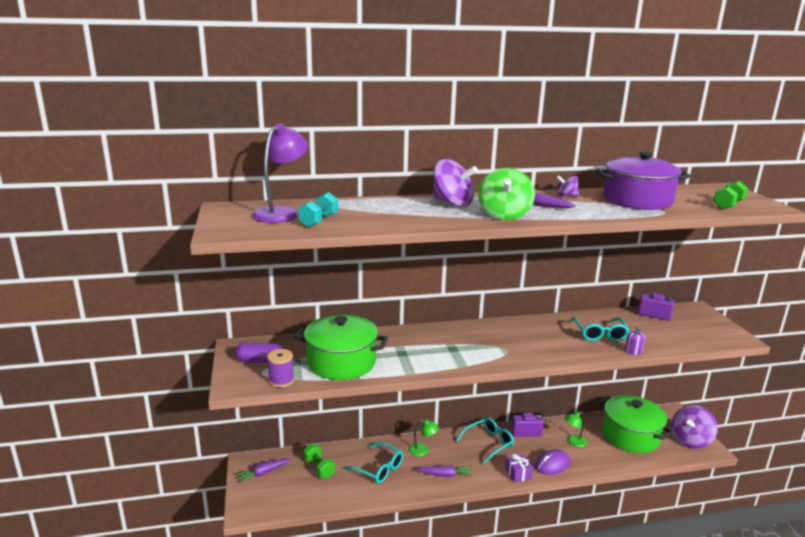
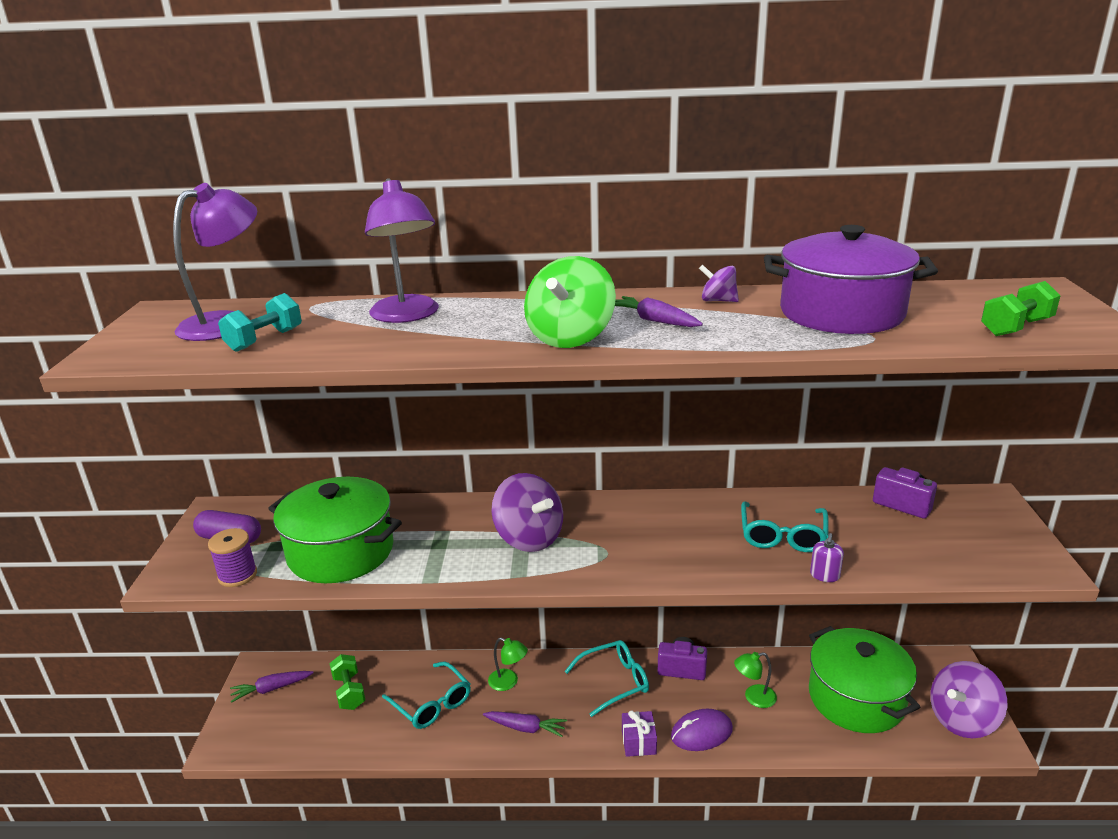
camera: 15 degrees right, 5 degrees up
purple spinning top [432,159,478,207] -> purple spinning top moved to [491,473,563,552]
none -> purple lamp [365,178,439,323]

